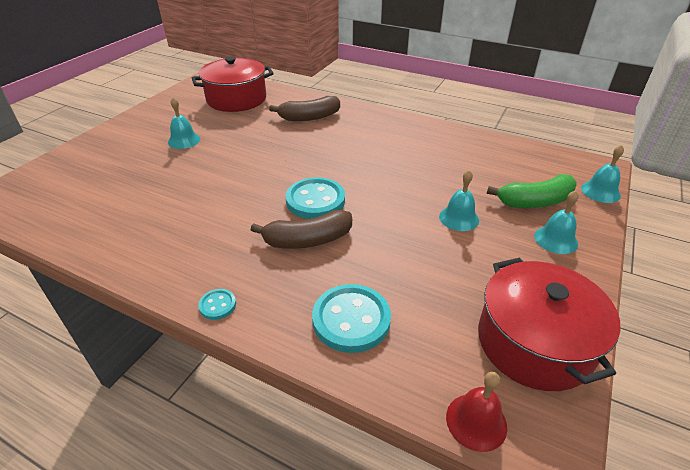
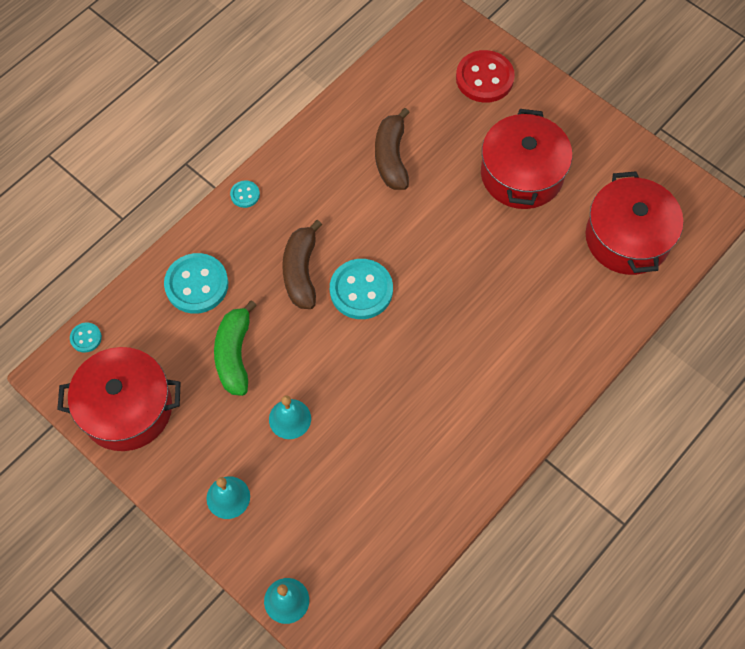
camera: 105 degrees right, 25 degrees up
turquoise bell [168,97,200,149] -> red pot [481,109,572,209]
brown banana [269,96,340,121] -> brown banana moved to [375,108,410,190]
red bell [446,372,507,452] -> turquoise button [70,322,102,353]
green banana [487,174,576,208] -> green banana moved to [214,300,257,396]
none -> red button [456,50,515,103]

